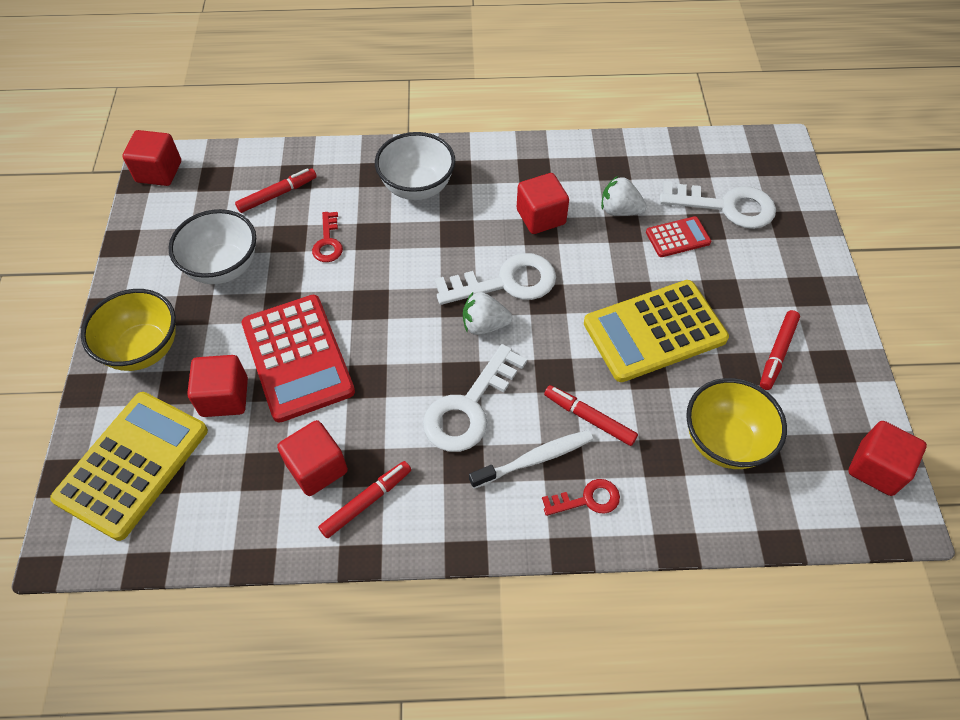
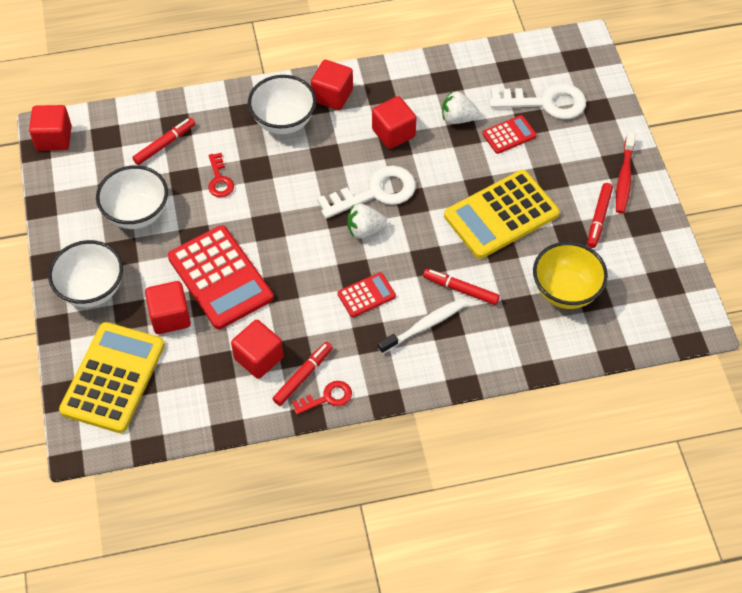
camera: 10 degrees left, 0 degrees up
yellow bowl [81,289,176,371] -> white bowl [48,240,123,308]
white key [423,344,527,452] -> red calculator [338,272,396,317]
red key [542,479,620,516] -> red key moved to [292,381,352,415]
red cube [848,421,927,496] -> red cube moved to [311,60,353,110]
none -> red toothbrush [616,131,636,214]

